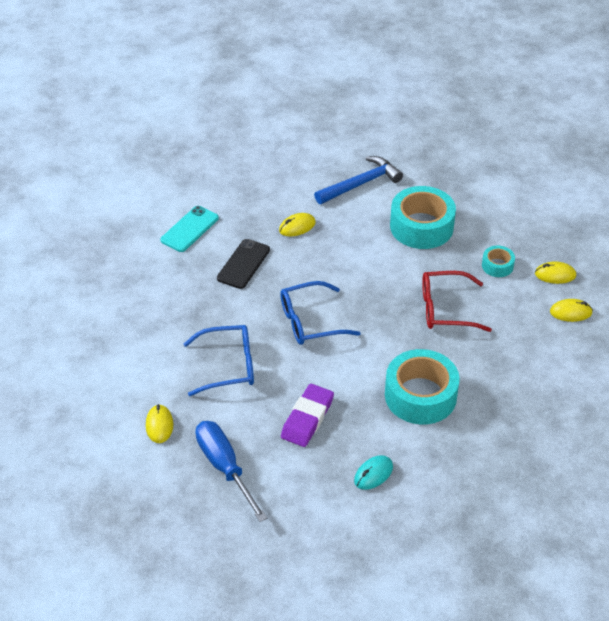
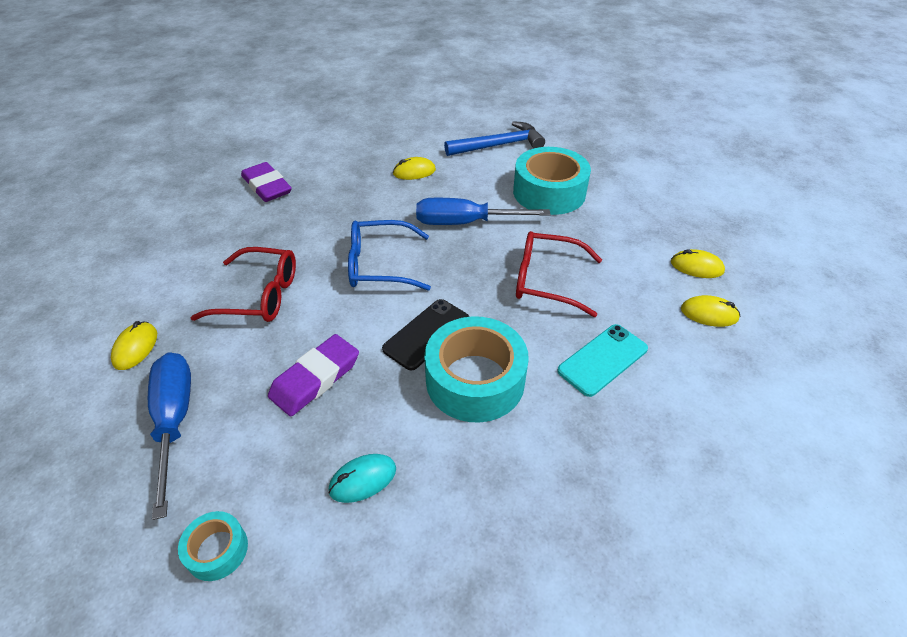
camera: 15 degrees right, 0 degrees up
turquoise phone [160,206,219,252] -> turquoise phone moved to [557,324,648,397]
blue glasses [184,325,254,396] -> red glasses [191,247,296,322]
black phone [217,239,270,289] -> black phone moved to [382,299,469,370]
turquoise tape [482,246,515,277] -> turquoise tape moved to [178,511,248,581]
none -> purple eraser [241,162,292,202]
none -> blue screwdriver [416,198,551,225]

